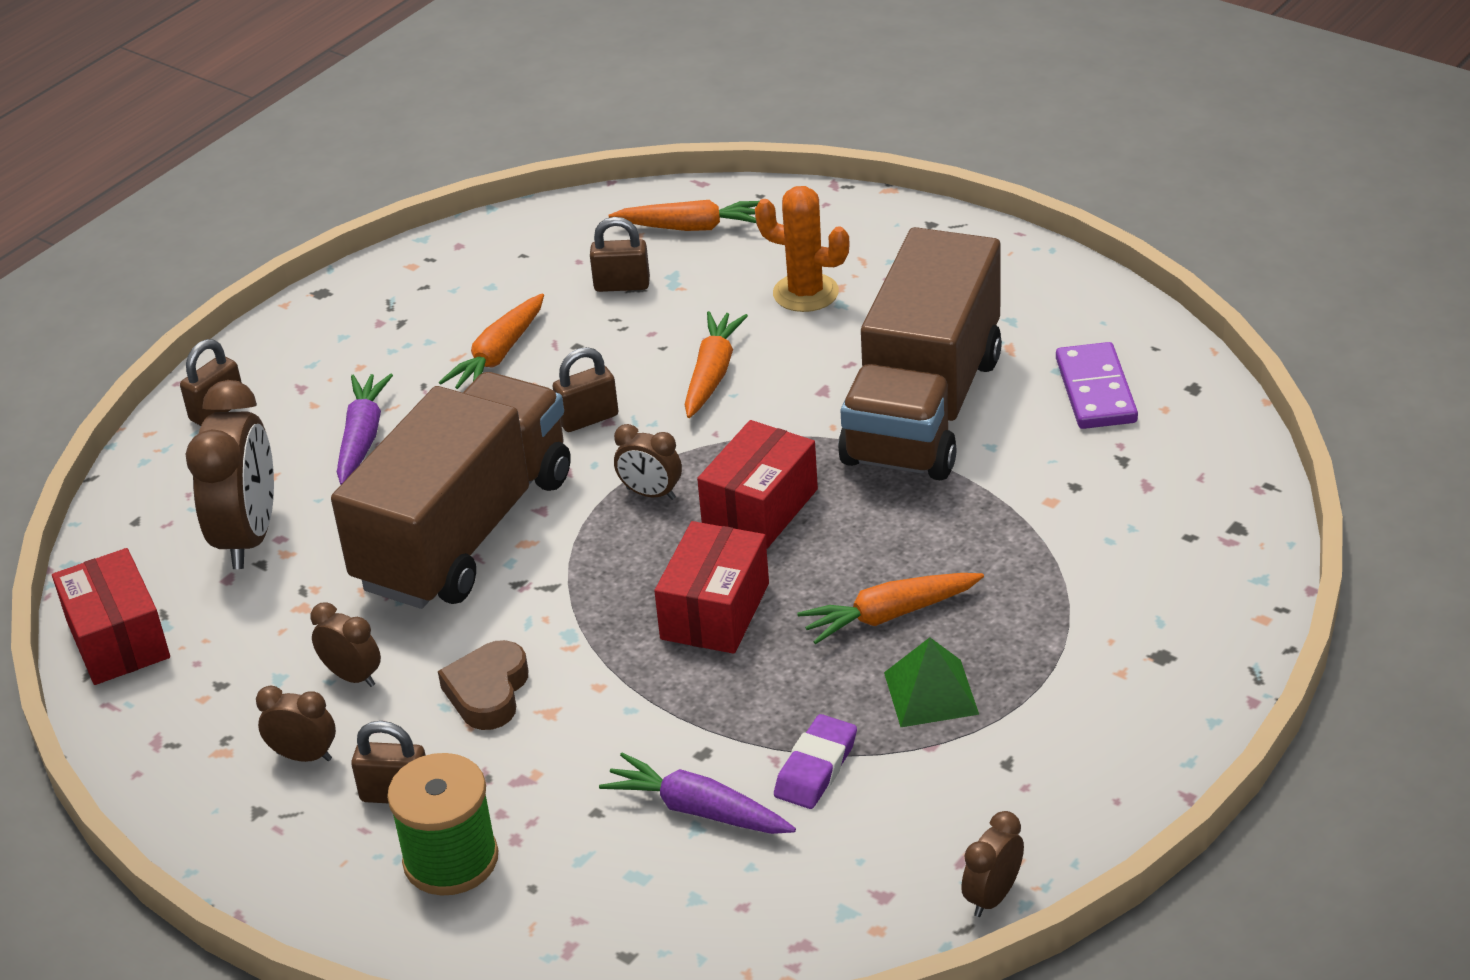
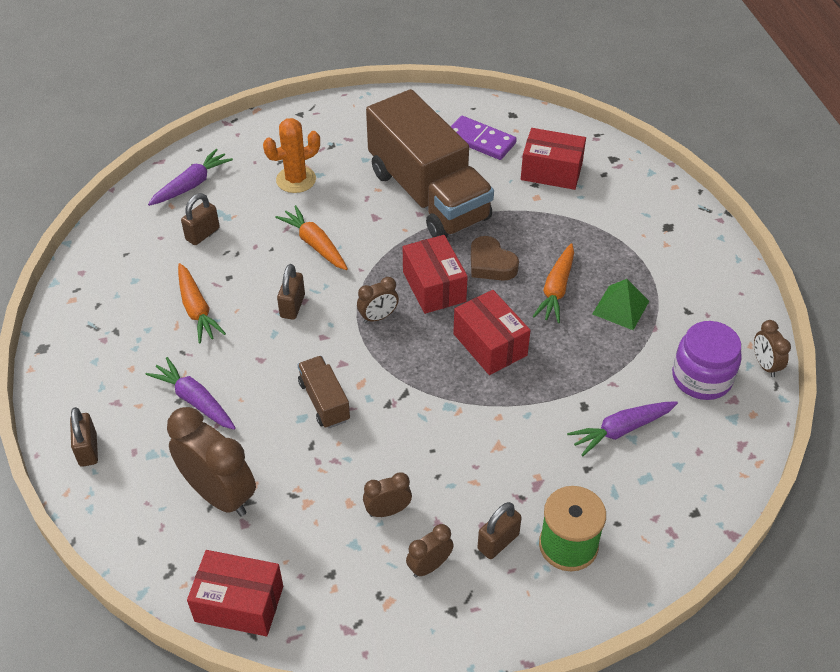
camera: 55 degrees left, 10 degrees up
brown truck [331,372,571,609] -> brown truck [298,356,350,428], size x0.43
brown heart [438,640,528,730] -> brown heart moved to [471,236,519,281]
orange carrot [609,200,759,231] -> purple carrot [148,149,233,206]
purple eraser [774,714,857,809] -> none
none -> red box [521,128,586,190]
none -> purple jar [672,321,742,400]

